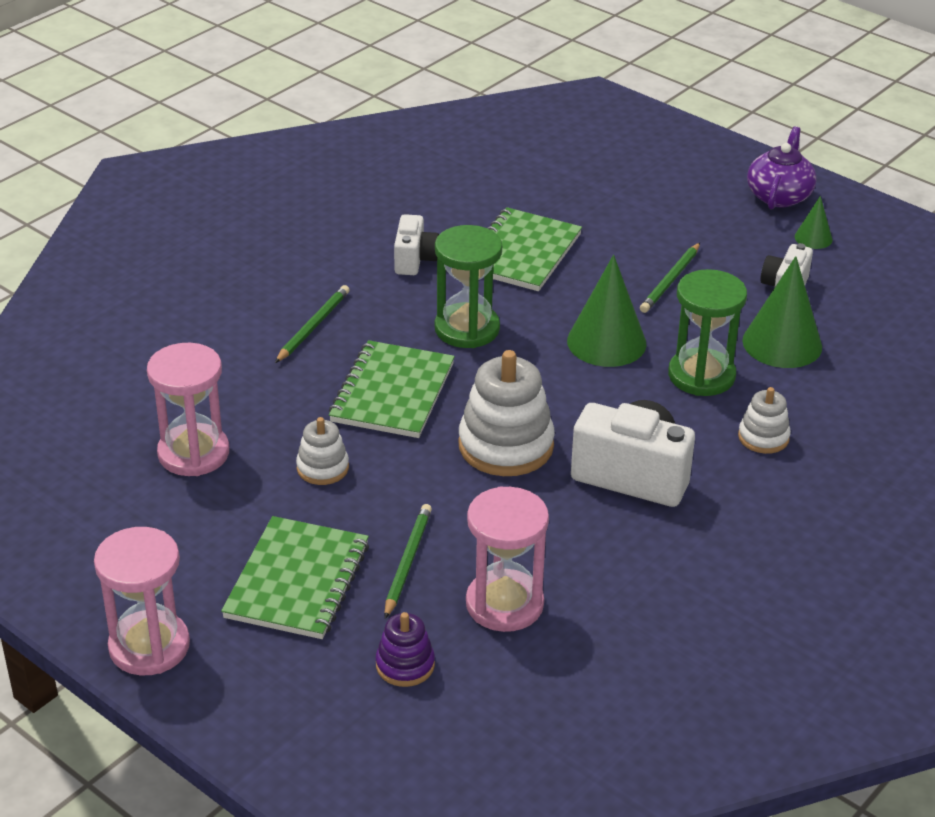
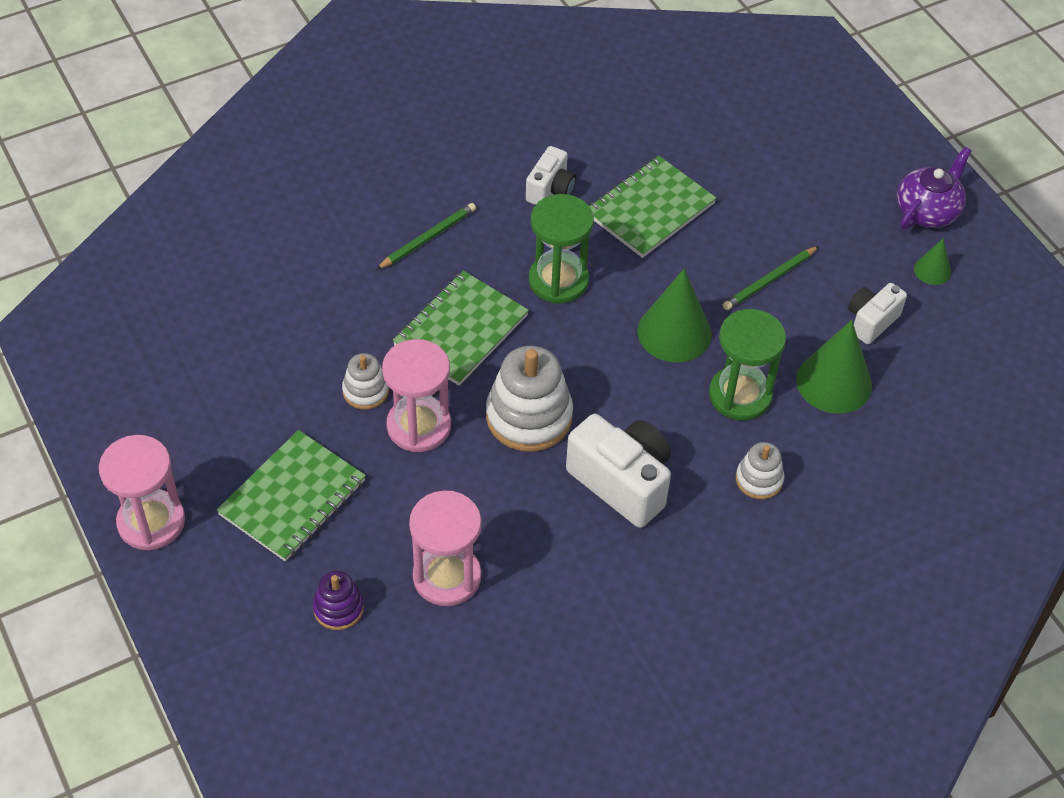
camera: 20 degrees right, 15 degrees up
pink hourglass [147,343,229,476] -> pink hourglass moved to [382,339,451,452]
green pencil [384,504,432,619] -> none

